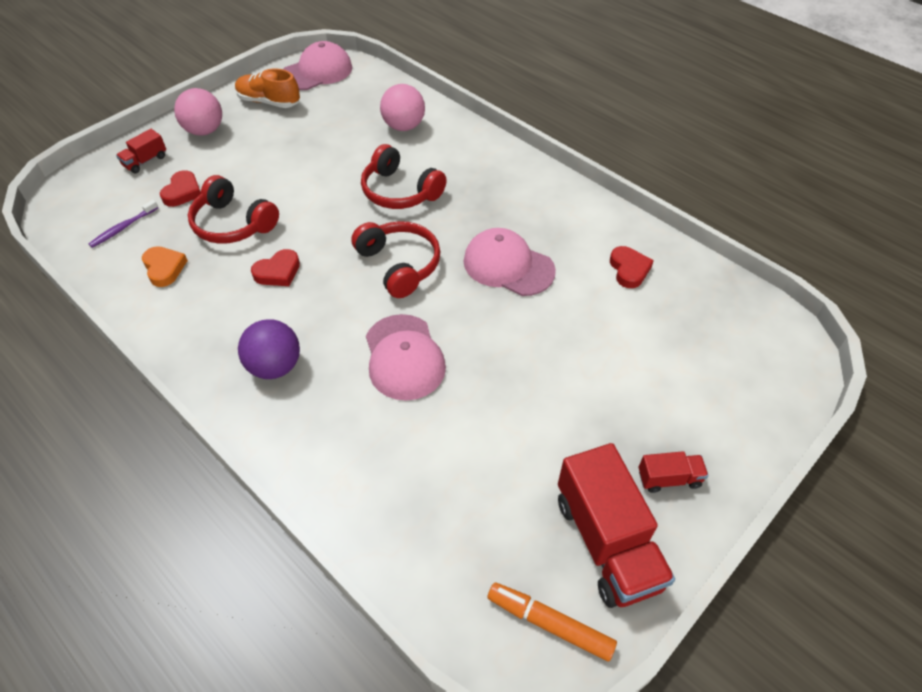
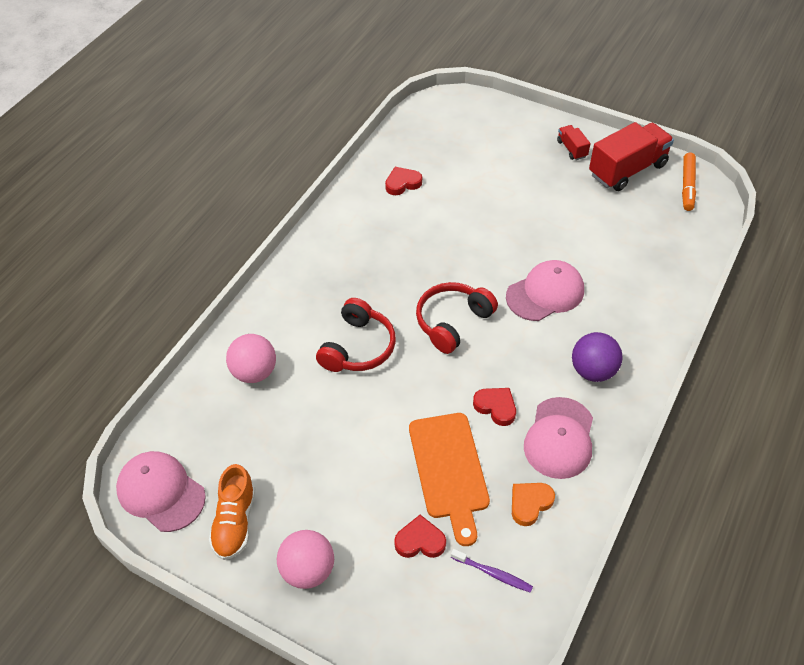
camera: 105 degrees left, 0 degrees up
red truck [116,129,166,173] -> none
red headphones [188,175,279,244] -> orange cutting board [409,413,490,546]
pink cap [464,228,556,296] -> pink cap moved to [524,397,593,479]

